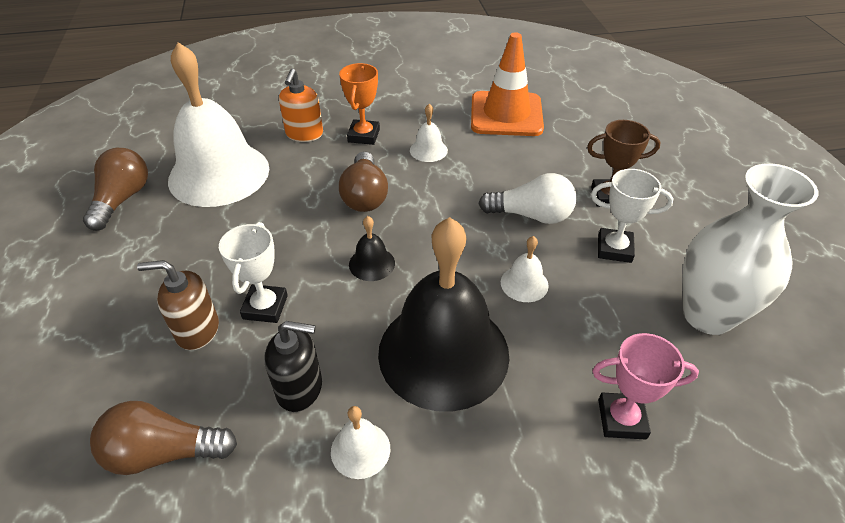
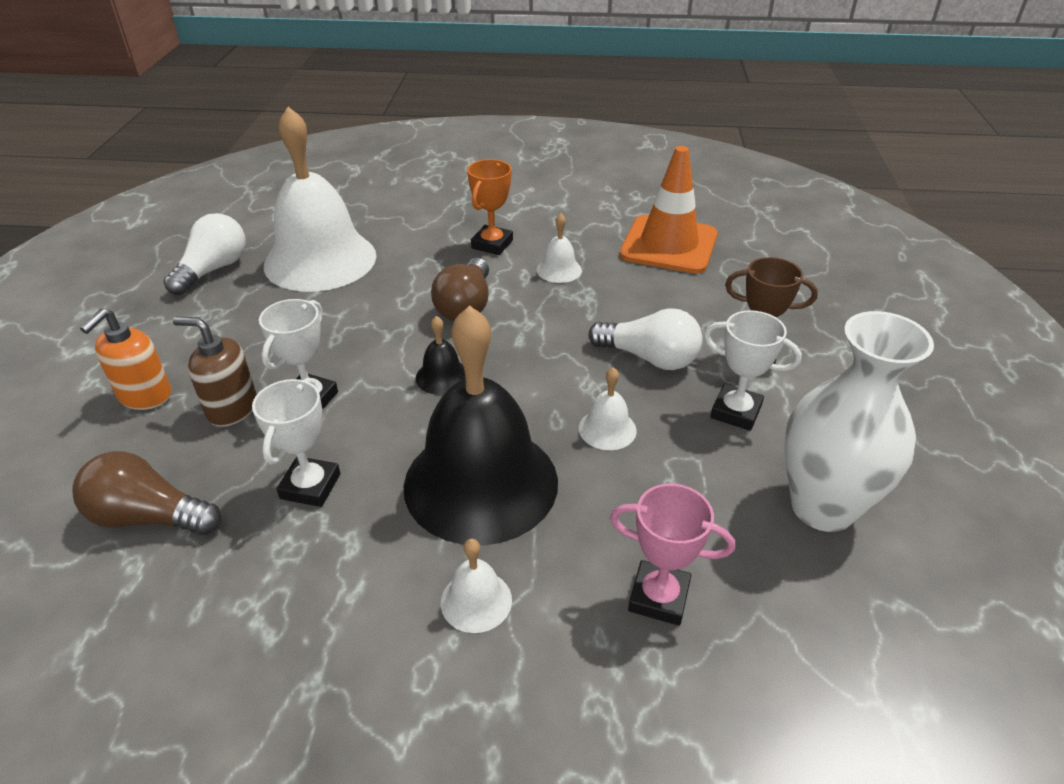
camera: 15 degrees right, 5 degrees down
brown light bulb [83,148,148,231] -> white light bulb [164,213,246,295]
black soap dispenser [265,321,322,412] -> white trophy [252,378,340,507]
orange soap dispenser [279,69,323,142] -> orange soap dispenser moved to [80,309,171,410]
white bell [331,406,390,479] -> white bell moved to [441,539,512,633]

